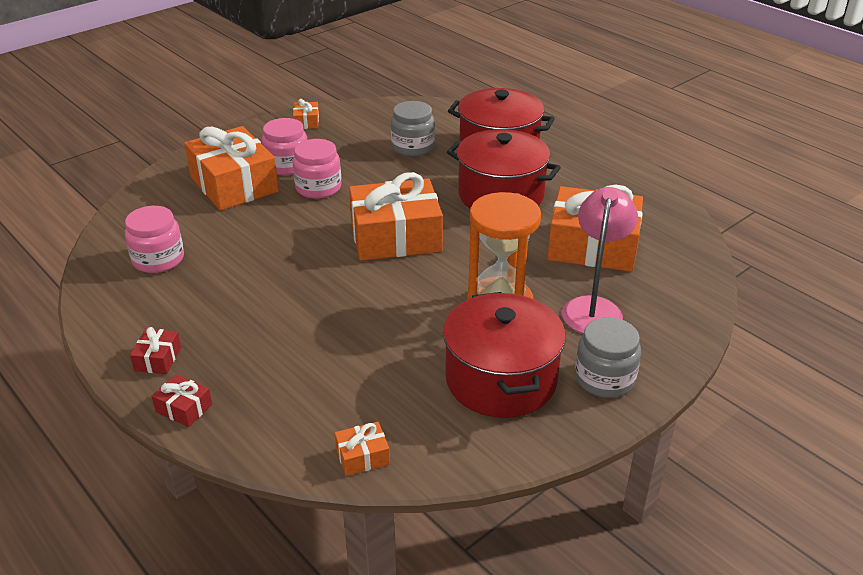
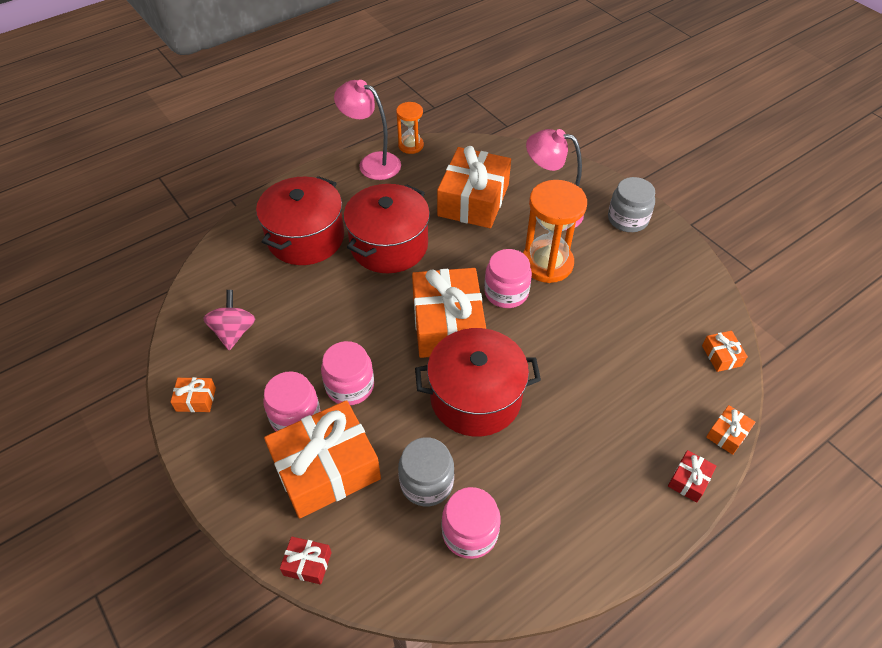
camera: 85 degrees left, 15 degrees up
red gift [130,327,181,374] -> red gift moved to [280,536,332,585]
grey jar [391,101,435,157] -> grey jar moved to [398,437,454,506]
red pot [443,292,566,418] -> red pot moved to [415,328,541,437]
none -> pink spinning top [203,290,255,350]
none -> pink lamp [334,80,401,180]
none -> orange hourglass [396,102,424,154]
none -> pink jar [484,249,532,308]
none -> orange gift [706,405,756,455]

